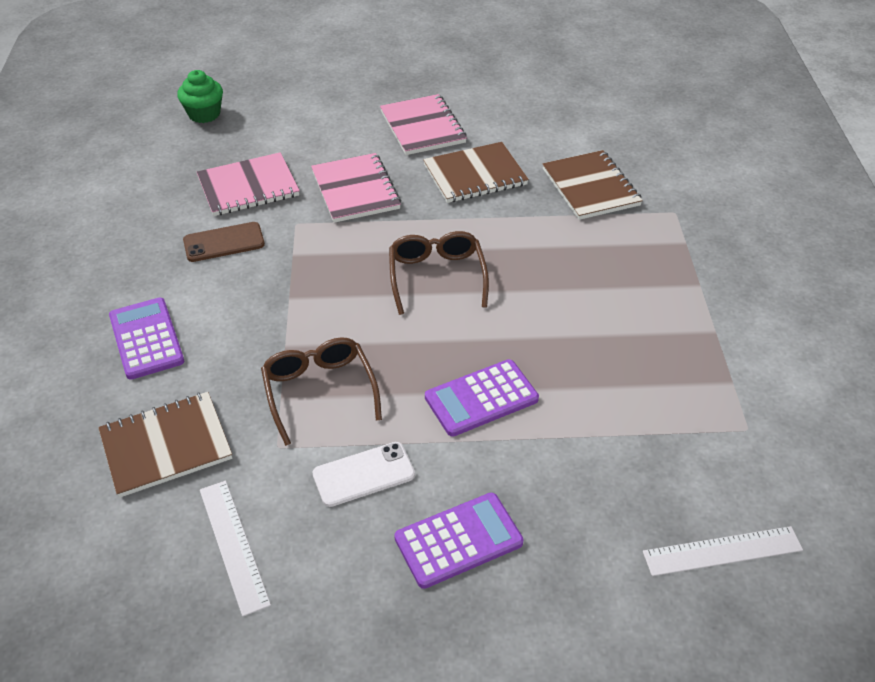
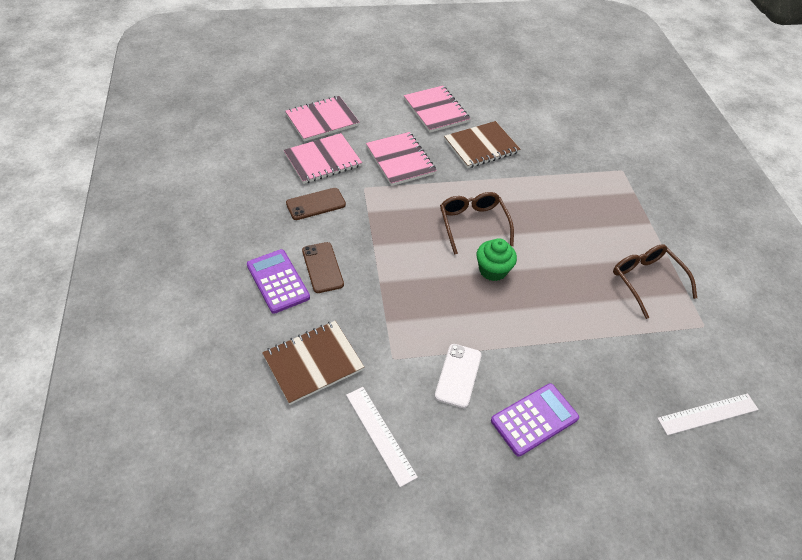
camera: 10 degrees left, 5 degrees up
green cupcake [177,70,223,123] -> green cupcake moved to [476,238,517,281]
brown glasses [261,337,382,446] -> brown glasses moved to [613,245,697,319]
white phone [312,442,415,507] -> white phone turned 45 degrees counterclockwise [435,344,482,408]
purple calculator [425,359,539,437] -> none
brown notebook [543,150,643,220] -> none
none -> pink notebook [285,96,359,142]
none -> brown phone [302,242,344,293]

